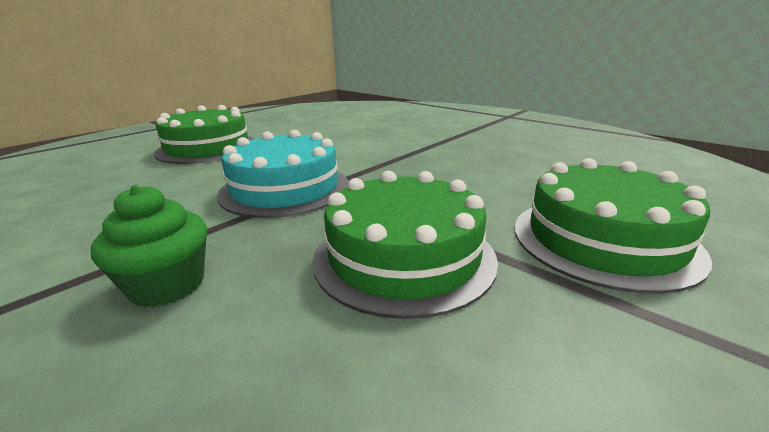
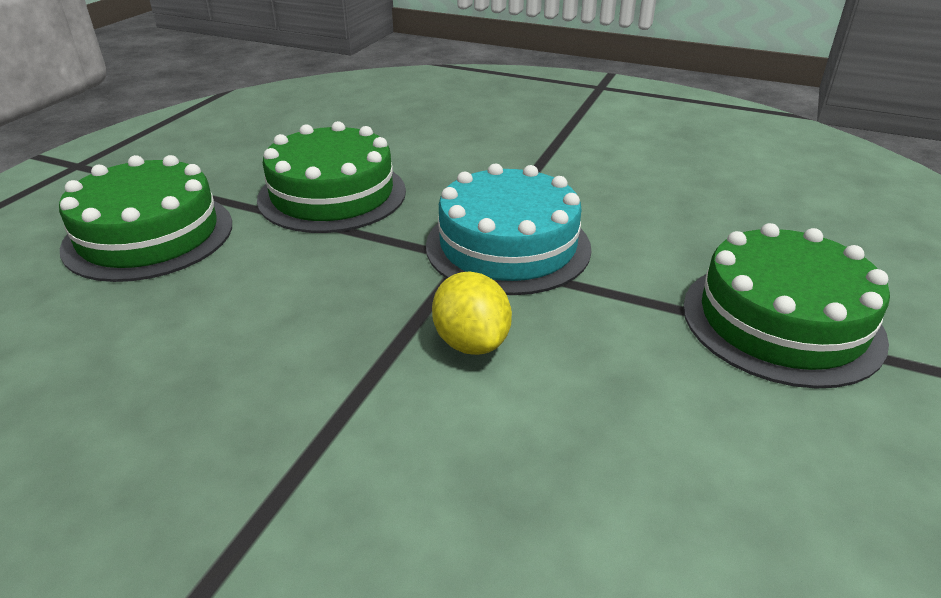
camera: 160 degrees right, 10 degrees up
green cupcake [91,185,207,307] -> none
none -> yellow lemon [432,271,512,355]

